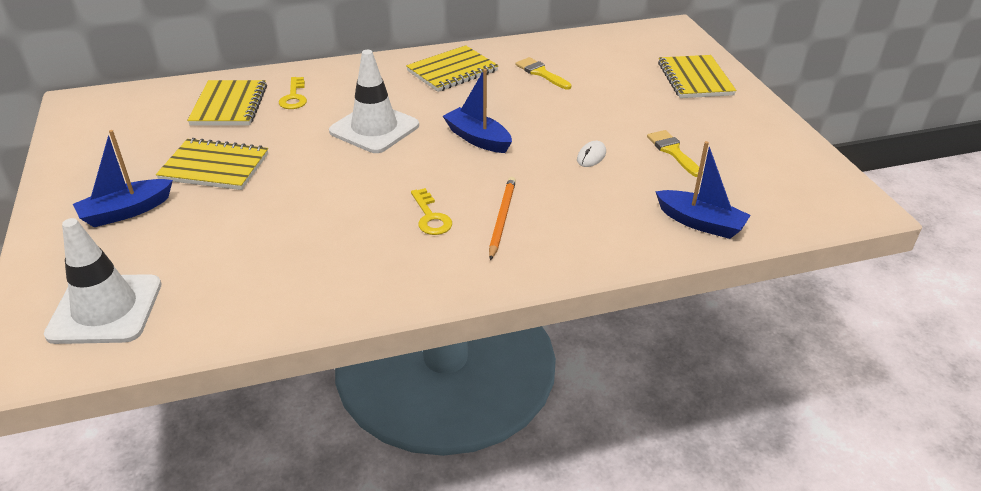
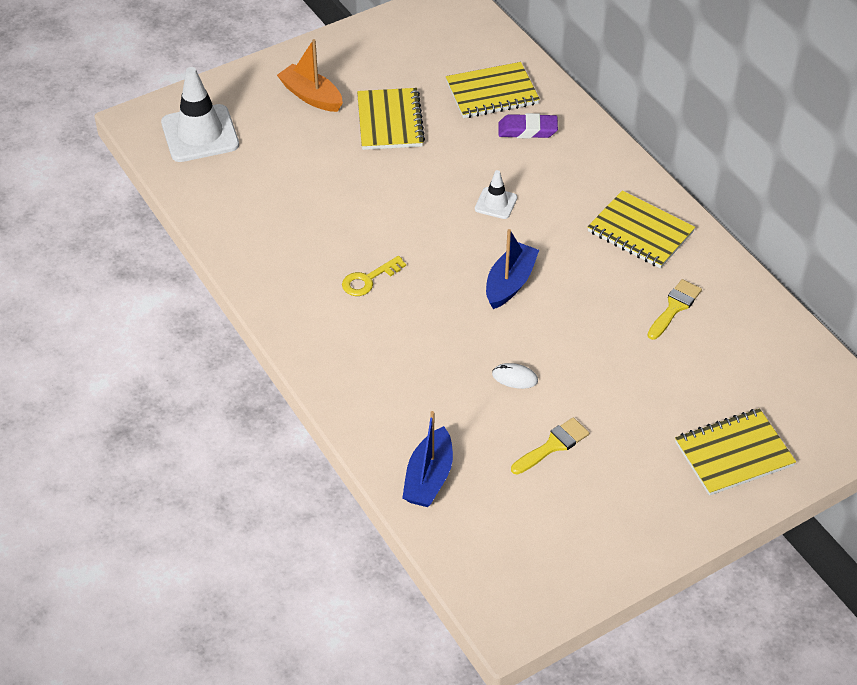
camera: 75 degrees right, 10 degrees up
blue boat [73,130,173,227] -> orange boat [277,39,343,112]
yellow key [279,77,307,109] -> purple eraser [498,113,558,138]
white traffic cone [329,50,419,153] -> white traffic cone [475,170,517,219], size x0.51
orange pencil [489,177,516,260] -> none

